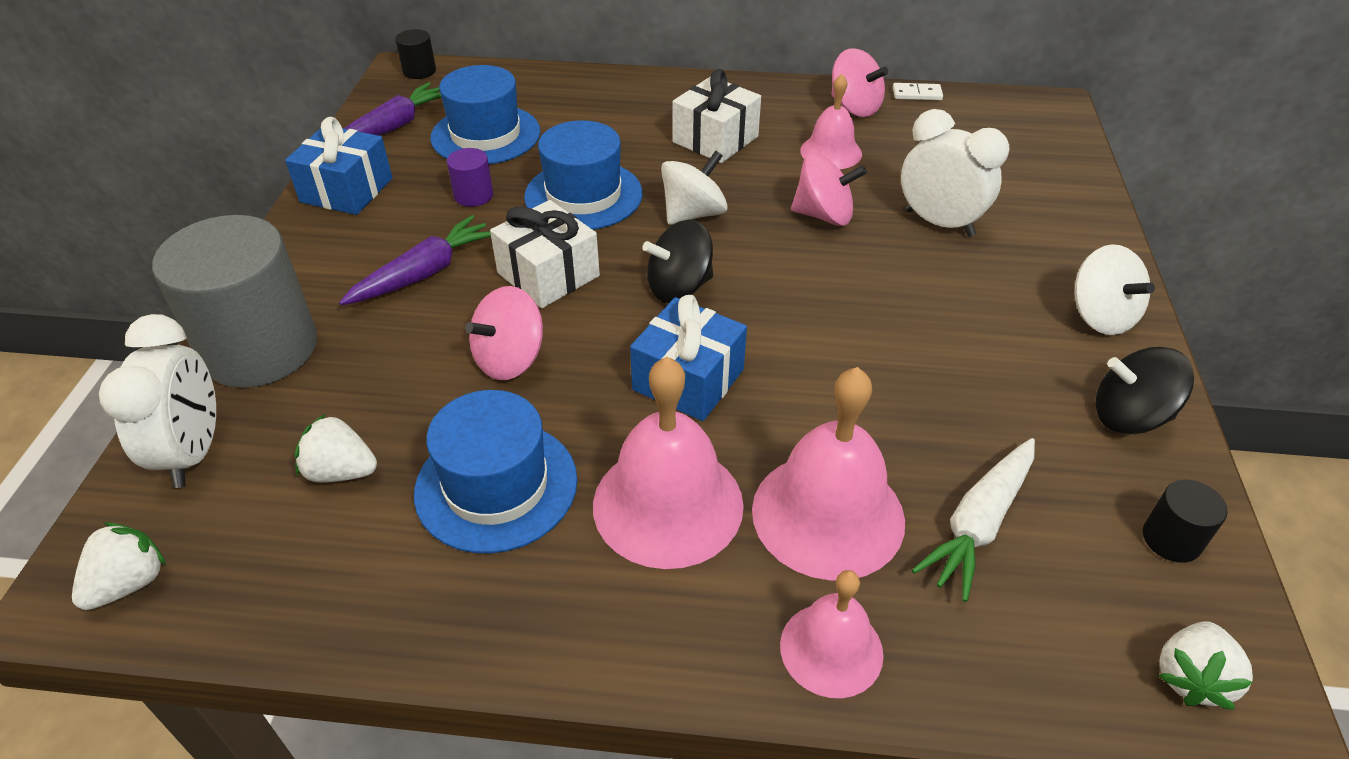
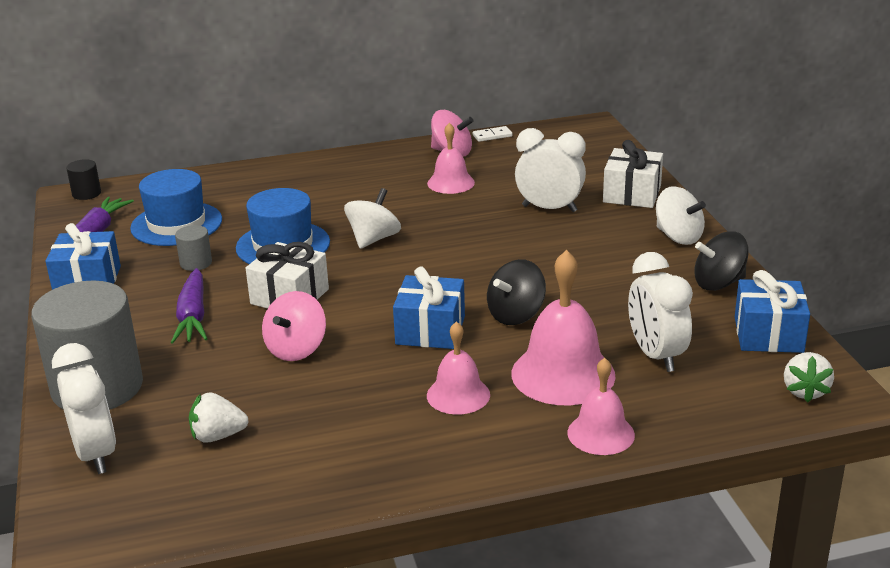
camera: 20 degrees left, 15 degrees down
white strawberry [72,522,166,610] -> none
purple carrot [339,215,491,305] -> purple carrot turned 150 degrees clockwise [171,268,208,344]
blue hat [414,390,577,554] -> none
purple cylinder [447,148,493,207] -> grey cylinder [175,225,212,271]
pink bell [593,357,744,569] -> pink bell [427,321,490,415], size x0.60
black spinning top [642,220,713,303] -> black spinning top moved to [487,259,546,325]
white gift [672,69,761,163] -> white gift moved to [603,140,663,208]
pink spinning top [791,153,867,226] -> none
white carrot [912,438,1035,602] -> white clock [628,252,693,372]
black cylinder [1143,480,1228,563] -> blue gift [735,270,810,353]

